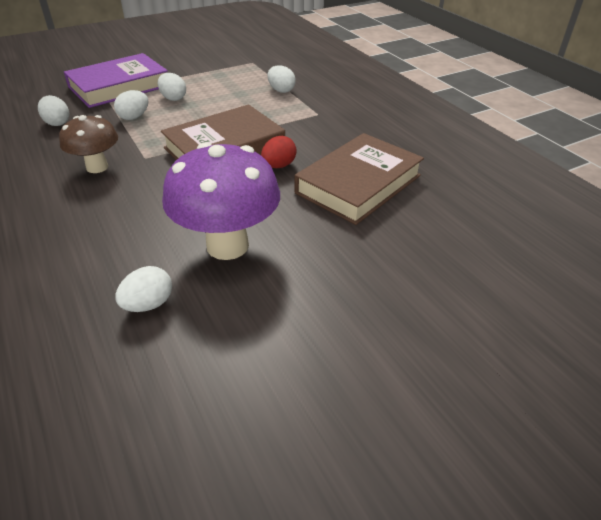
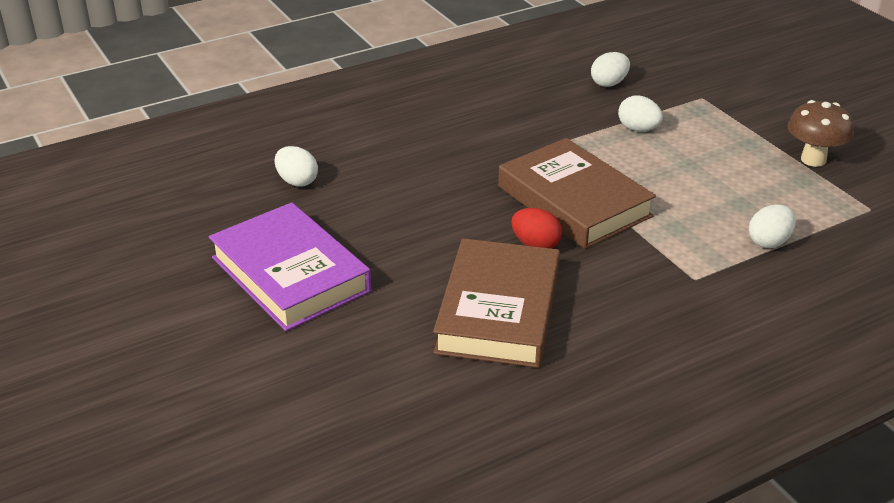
camera: 90 degrees right, 5 degrees down
brown mushroom [59,115,118,173] -> brown mushroom moved to [788,100,854,167]
purple book [64,53,168,108] -> purple book moved to [209,202,371,331]
white egg [158,73,186,101] -> none
purple mushroom [162,142,280,260] -> none
brown book [294,133,424,225] -> brown book turned 60 degrees clockwise [433,238,560,368]

